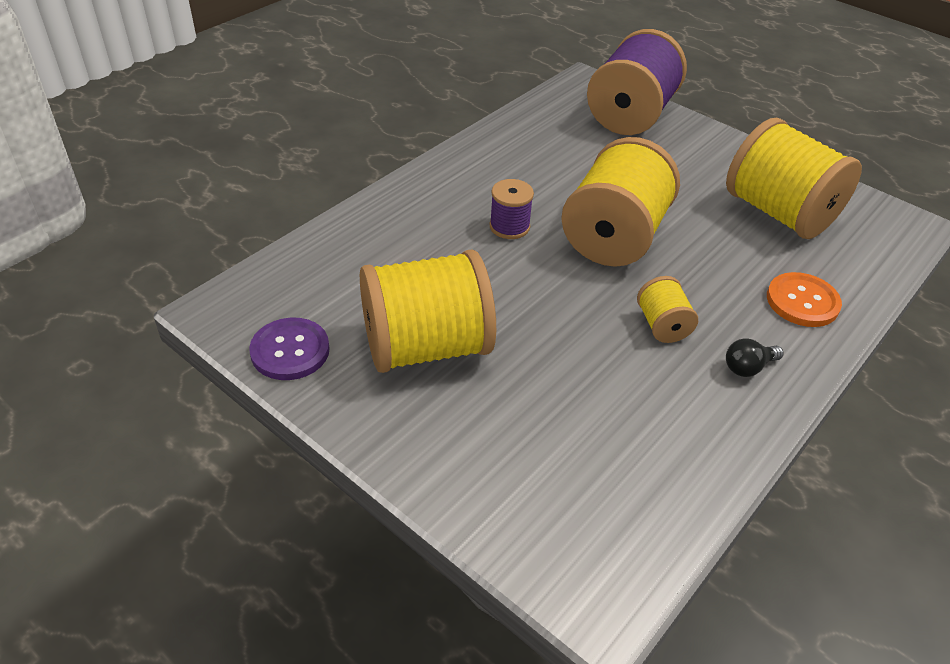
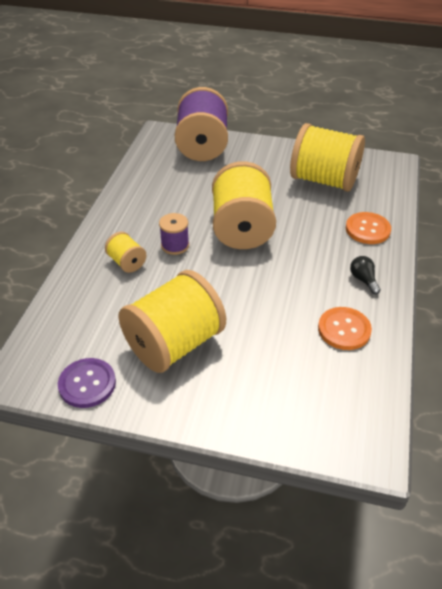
camera: 25 degrees left, 0 degrees up
yellow spool [637,276,698,343] -> yellow spool moved to [105,232,147,273]
black light bulb [726,338,784,377] -> black light bulb turned 120 degrees clockwise [350,256,381,294]
none -> orange button [318,307,372,350]

